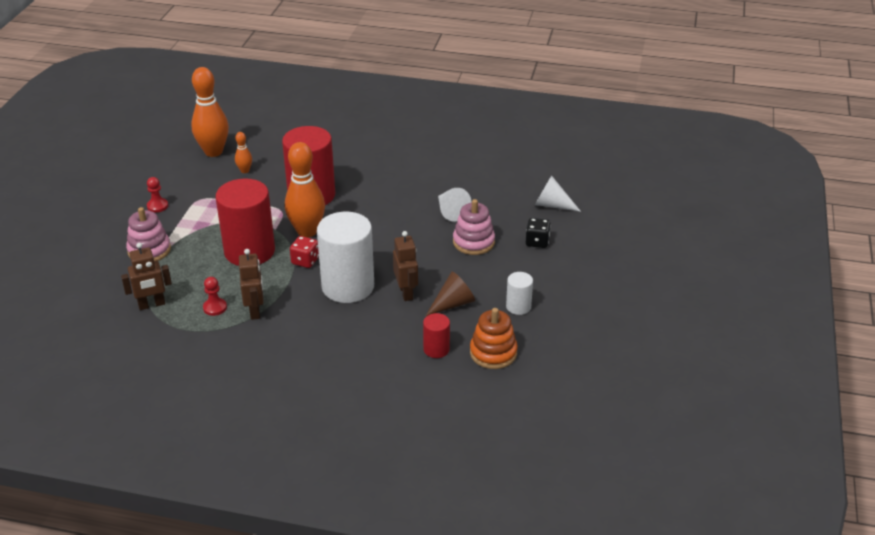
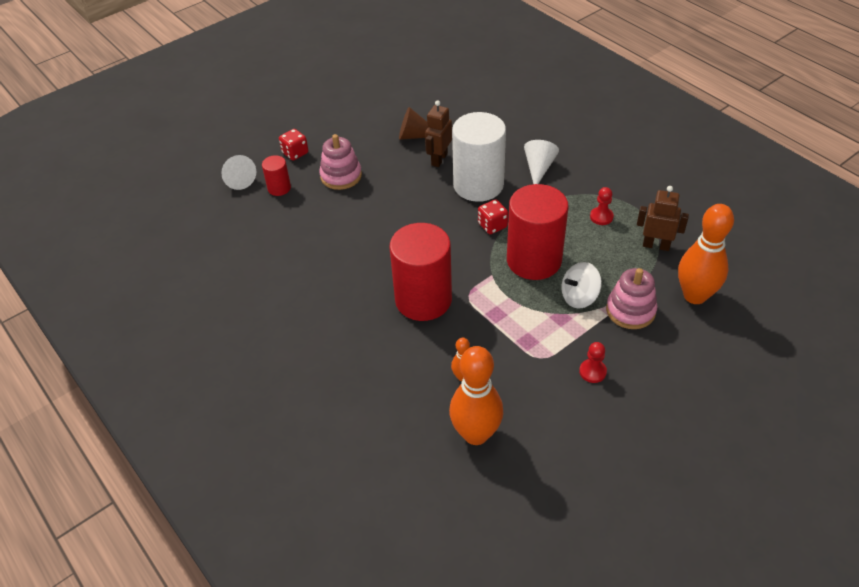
camera: 140 degrees left, 10 degrees up
brown robot [239,249,264,320] -> none
orange bowling pin [285,142,325,238] -> orange bowling pin moved to [678,204,734,304]
red cylinder [423,313,450,358] -> red cylinder moved to [262,155,291,196]
white cone [438,188,471,222] -> white cone moved to [524,140,559,184]
orange stacking toy [470,308,518,369] -> none
white cylinder [506,272,533,315] -> none
black dice [526,218,551,248] -> red dice [279,129,308,160]
none -> white spinning top [561,262,602,308]

